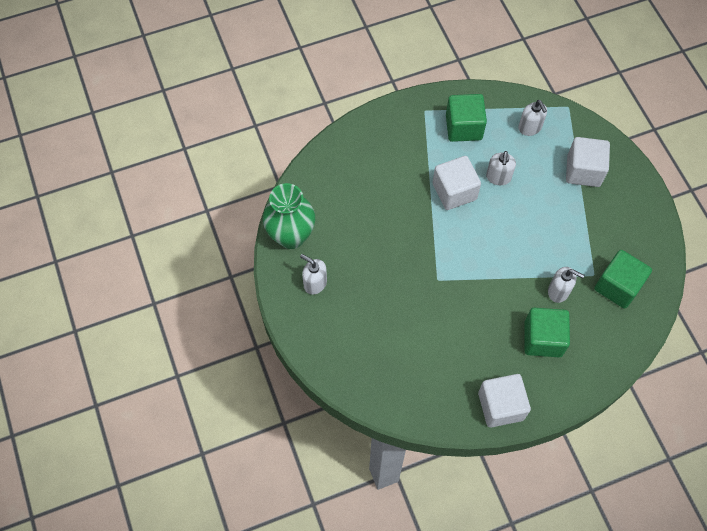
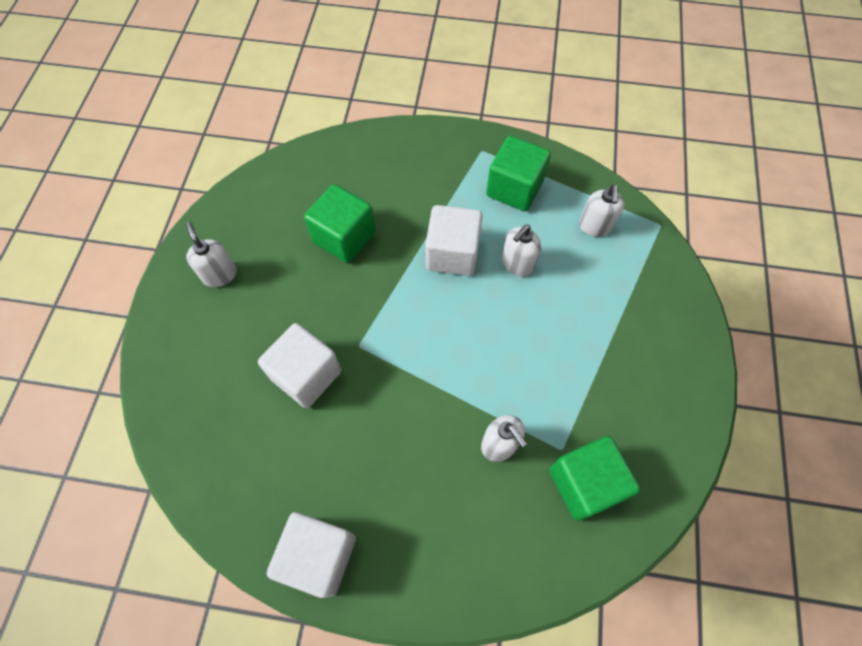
camera: 30 degrees right, 0 degrees up
green vase [263,183,315,249] -> none
green cube [524,308,570,357] -> green cube moved to [304,184,376,263]
white cube [566,137,610,187] -> white cube moved to [258,323,341,408]

